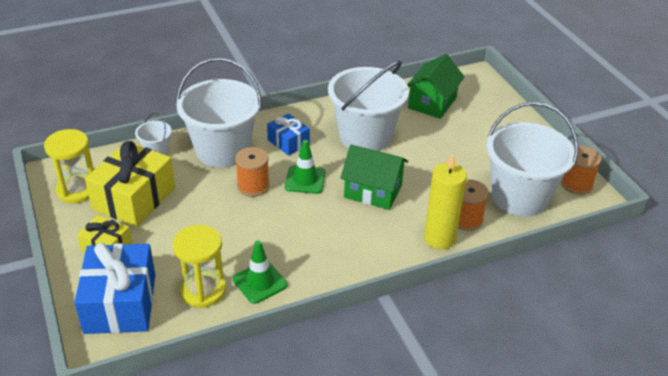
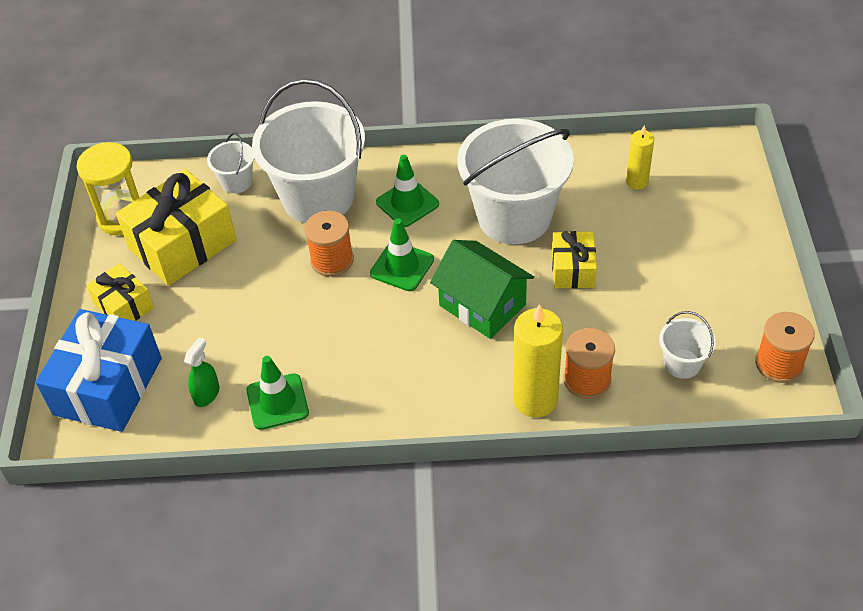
camera: 25 degrees right, 10 degrees up
yellow hourglass [173,225,226,308] -> green spray bottle [184,338,219,407]
blue gift [267,113,310,156] -> green traffic cone [376,155,439,227]
green house [407,54,465,119] -> yellow candle [626,125,654,189]
white bucket [486,102,578,216] -> white bucket [659,311,716,379], size x0.44
none -> yellow gift [552,231,597,289]

